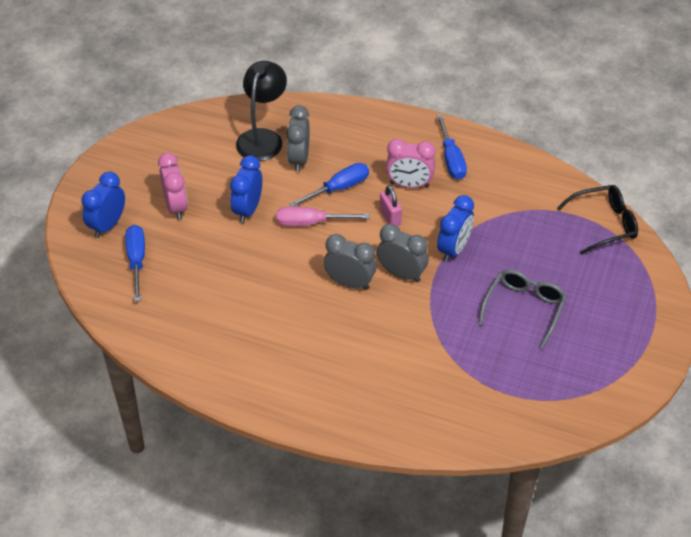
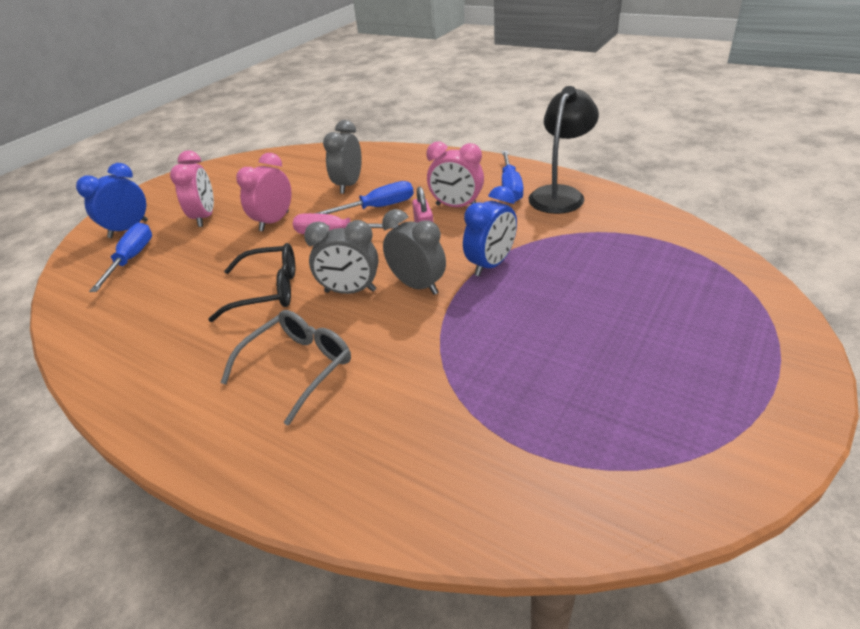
camera: 15 degrees right, 10 degrees down
blue clock [230,155,262,223] -> pink clock [236,153,291,231]
black lamp [236,61,287,161] -> black lamp moved to [529,86,599,214]
grey clock [324,234,376,290] -> grey clock turned 150 degrees clockwise [304,220,379,294]
grey glasses [478,269,567,349] -> grey glasses moved to [220,310,351,426]
black glasses [557,185,638,255] -> black glasses moved to [208,243,295,322]

